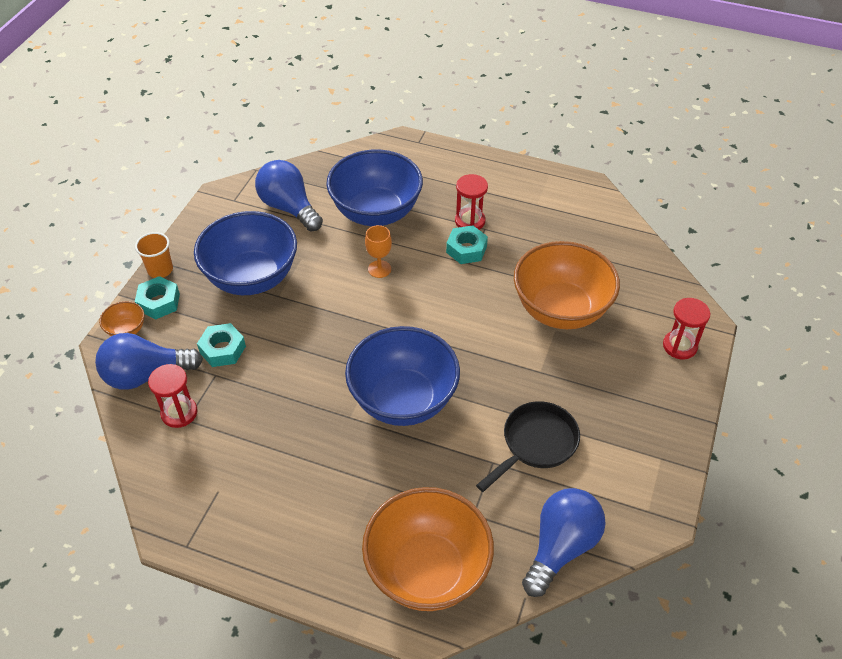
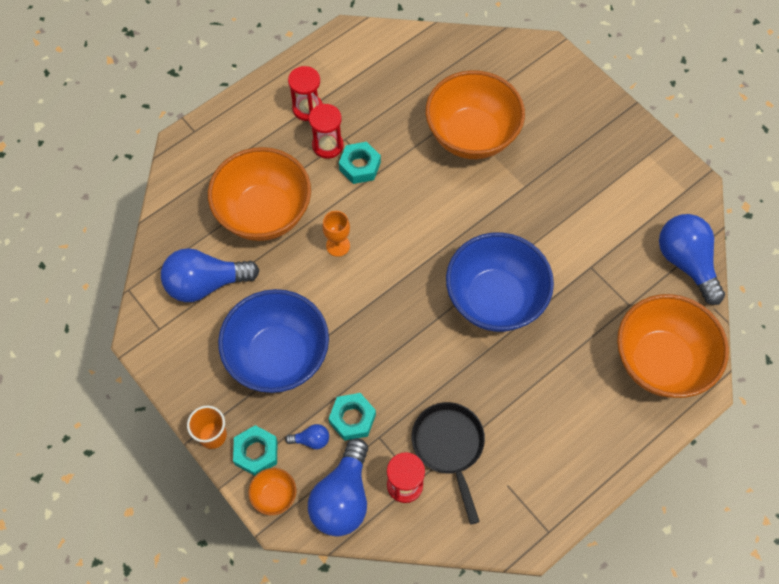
camera: 60 degrees left, 15 degrees up
blue bowl [326,149,423,226] -> orange bowl [208,147,311,241]
black pan [476,401,580,492] -> black pan moved to [411,402,485,524]
red hourglass [663,298,710,359] -> red hourglass moved to [288,66,323,121]
none -> blue light bulb [285,424,329,449]

